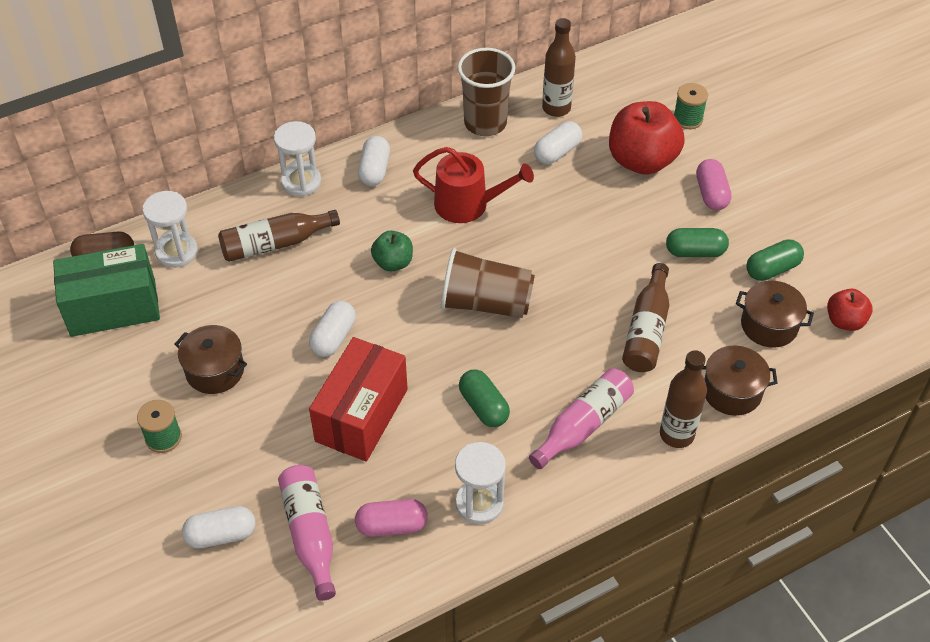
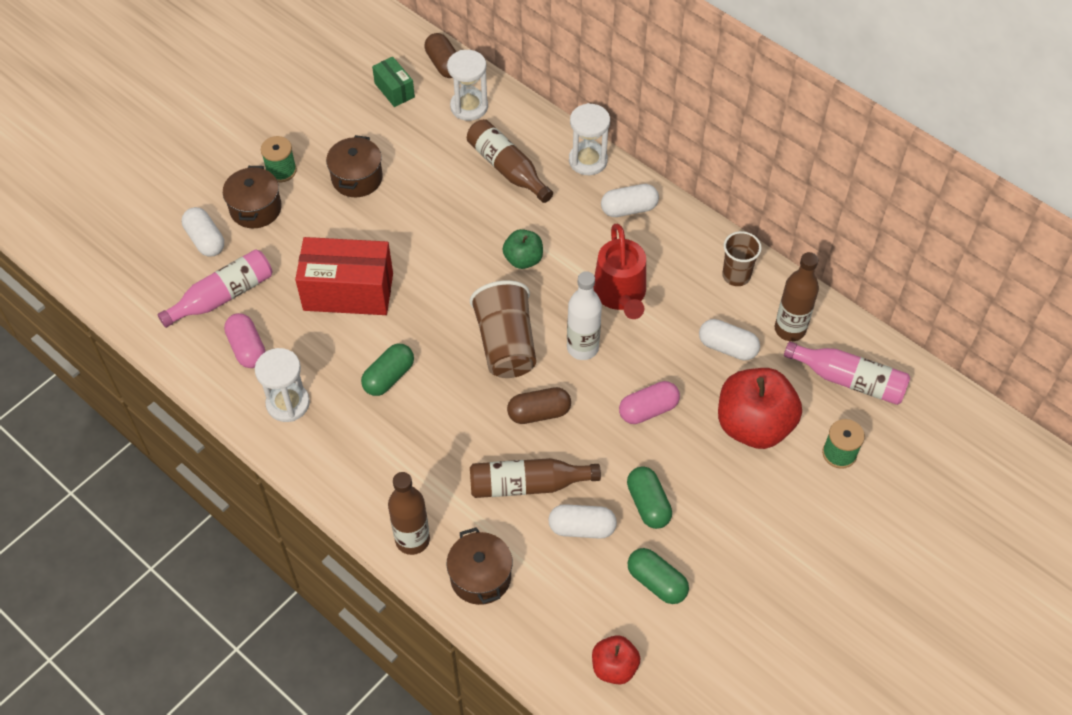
camera: 70 degrees right, 5 degrees up
green box [53,244,160,337] -> green box [372,57,415,107], size x0.51
white capsule [309,301,356,357] -> white capsule moved to [548,504,617,539]
brown cup [458,48,515,136] -> brown cup [722,231,762,286], size x0.62
pink bottle [529,368,634,469] -> pink bottle moved to [784,341,910,405]
pink capsule [696,159,731,210] -> pink capsule moved to [619,381,680,424]
brown pot [736,281,814,348] -> brown pot moved to [223,166,282,229]
none -> brown capsule [507,387,571,424]
none -> white bottle [567,271,602,360]

